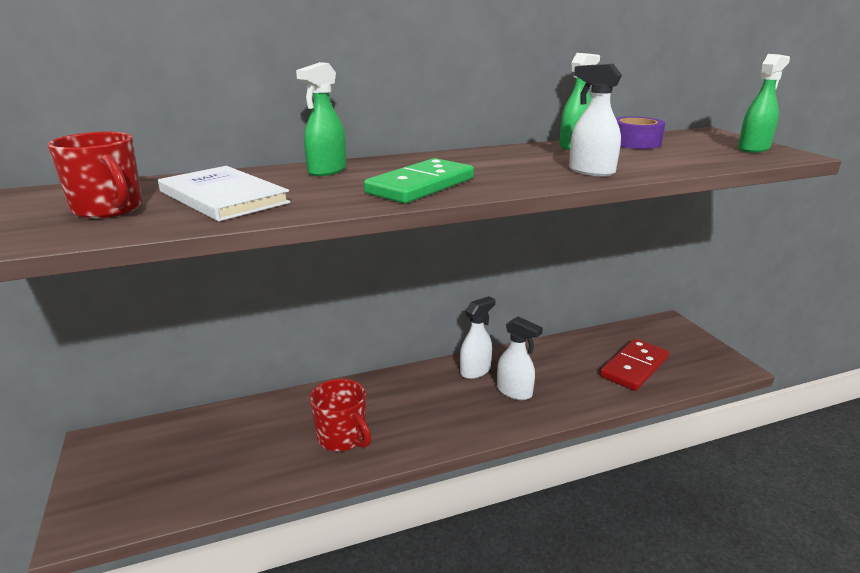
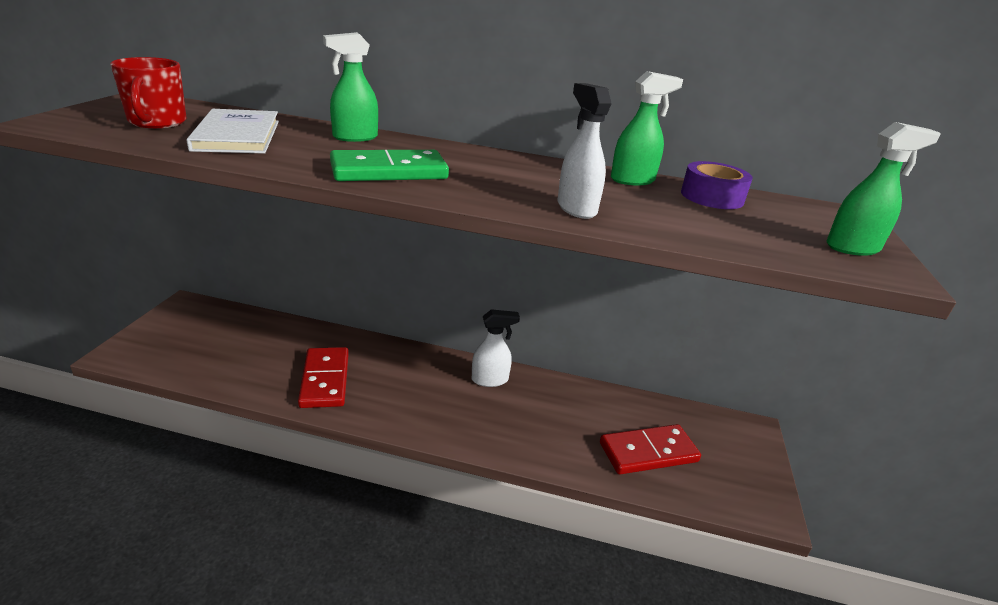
camera: 30 degrees right, 5 degrees up
red mug [310,379,372,451] -> red domino [298,347,349,408]
white spray bottle [497,316,543,400] -> none

